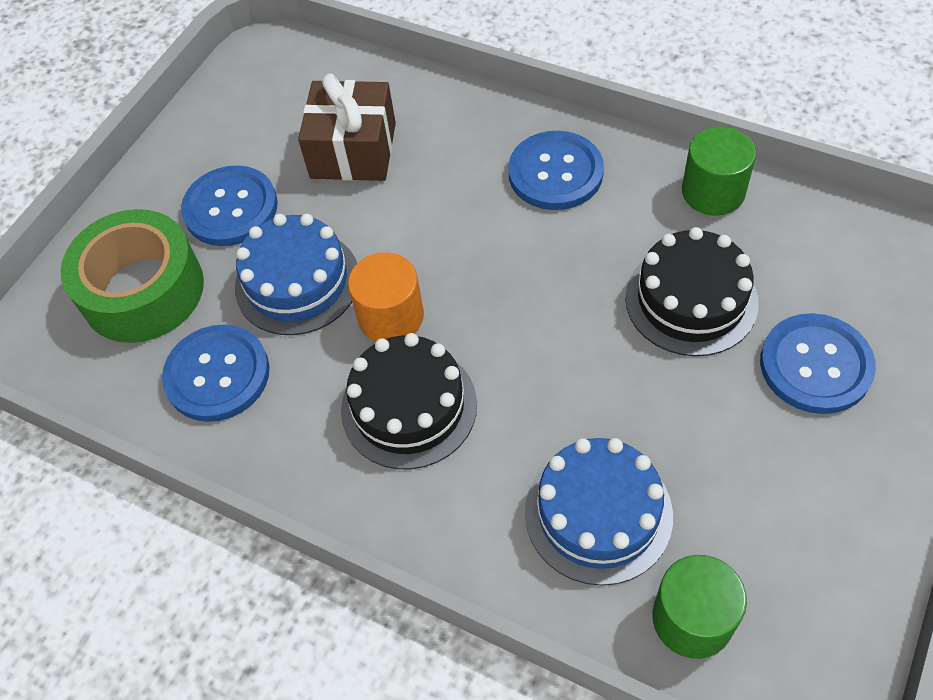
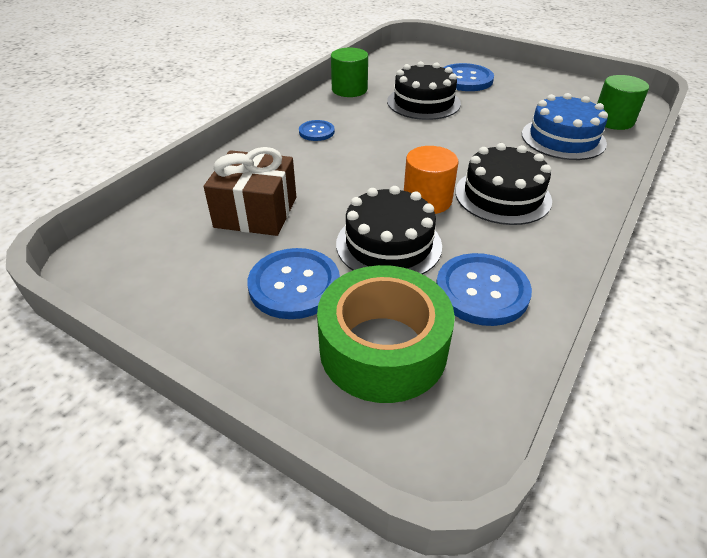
camera: 90 degrees left, 15 degrees down
blue cake [235,214,357,335] -> black cake [336,186,442,274]
blue button [508,131,604,210] -> blue button [299,120,335,141], size x0.56

